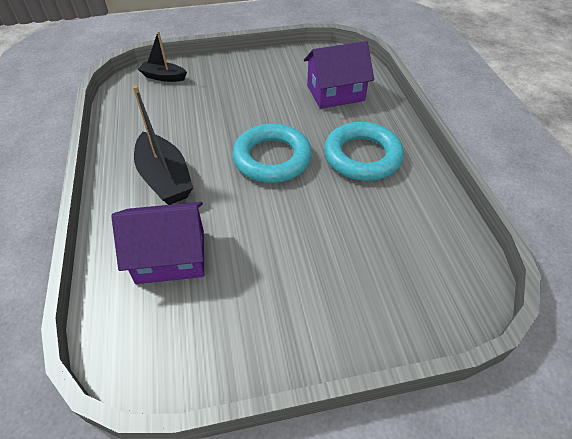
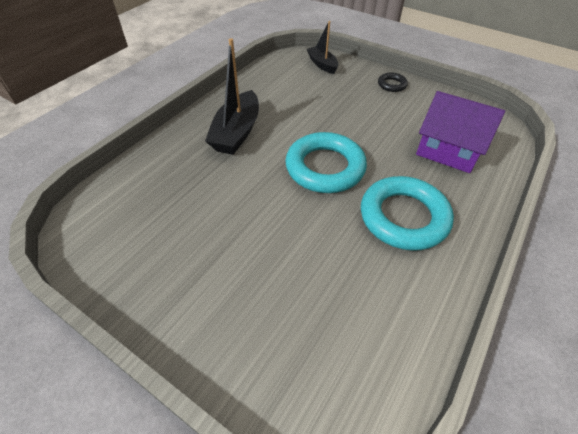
camera: 45 degrees right, 0 degrees up
purple house [111,202,204,284] -> none
none -> black ring [378,73,408,92]

